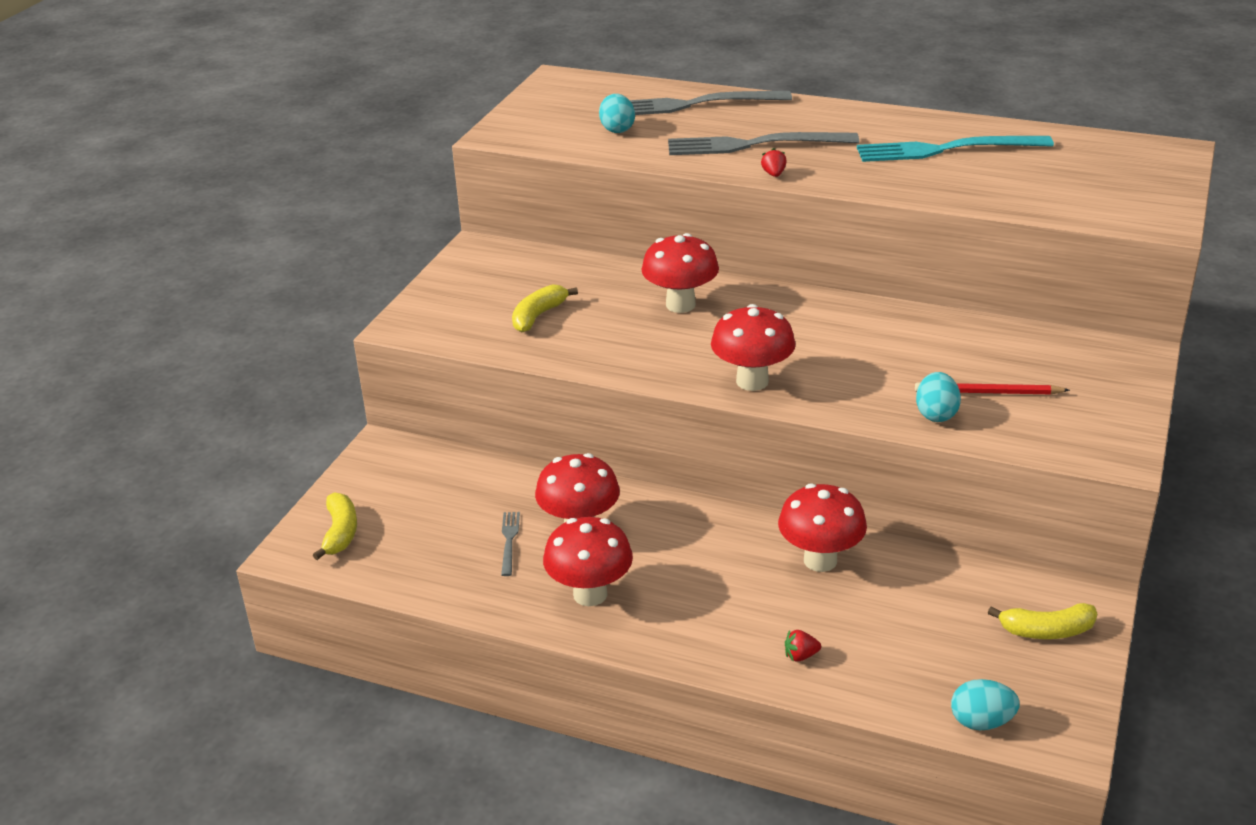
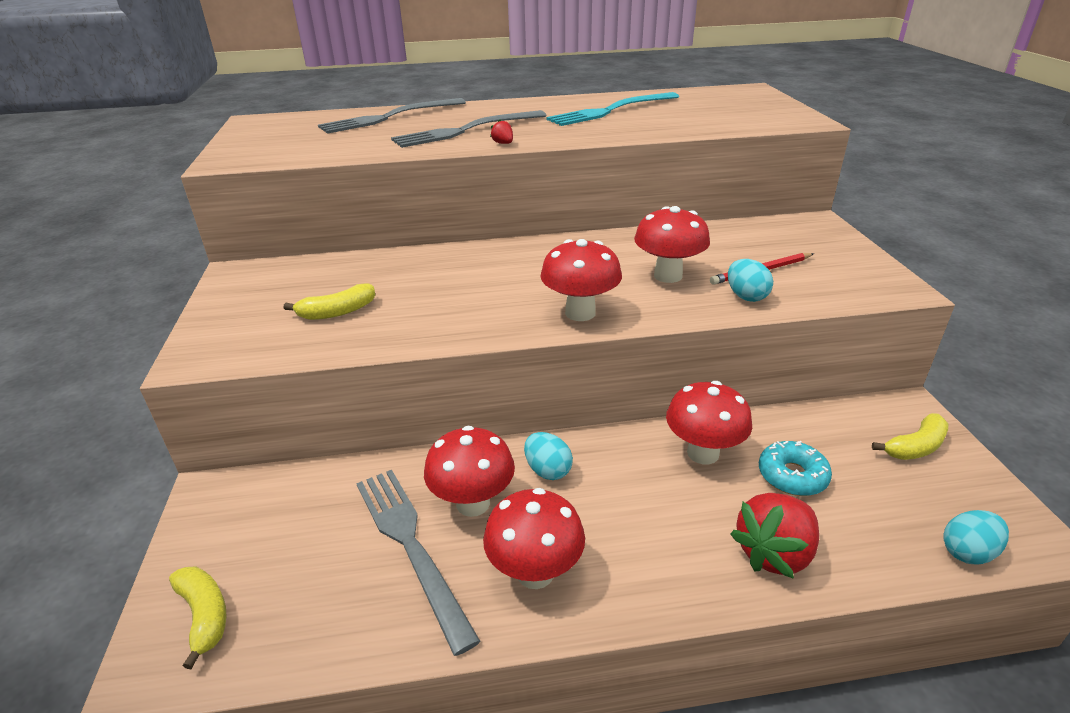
camera: 30 degrees left, 0 degrees up
grey fork [501,512,520,576] -> grey fork [356,470,480,656], size x2.24
yellow banana [512,284,578,332] -> yellow banana turned 120 degrees counterclockwise [284,283,375,320]
turquoise egg [599,94,635,133] -> turquoise egg moved to [524,432,573,480]
red mushroom [641,233,719,313] -> red mushroom moved to [634,206,710,283]
red strawberry [785,630,821,661] -> red strawberry [730,493,819,579], size x2.44
none -> turquoise donut [759,441,832,496]

